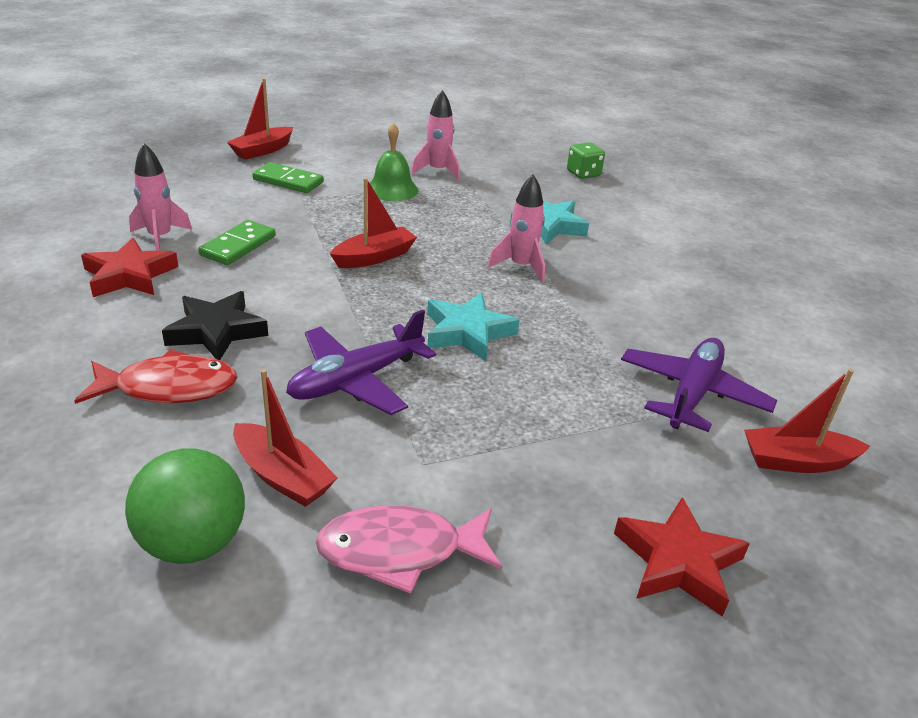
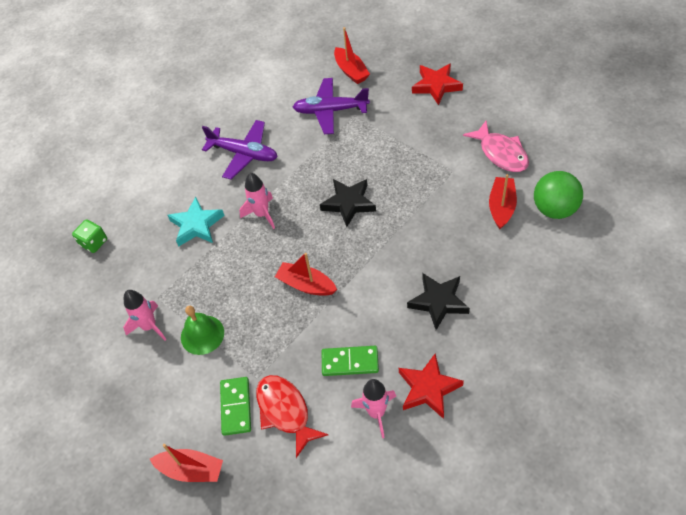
camera: 110 degrees left, 20 degrees up
red fish [74,349,238,404] -> red fish moved to [256,375,328,458]
purple plane [286,310,436,415] -> purple plane moved to [202,120,278,180]
turquoise star [427,293,520,361] -> black star [320,179,376,227]

